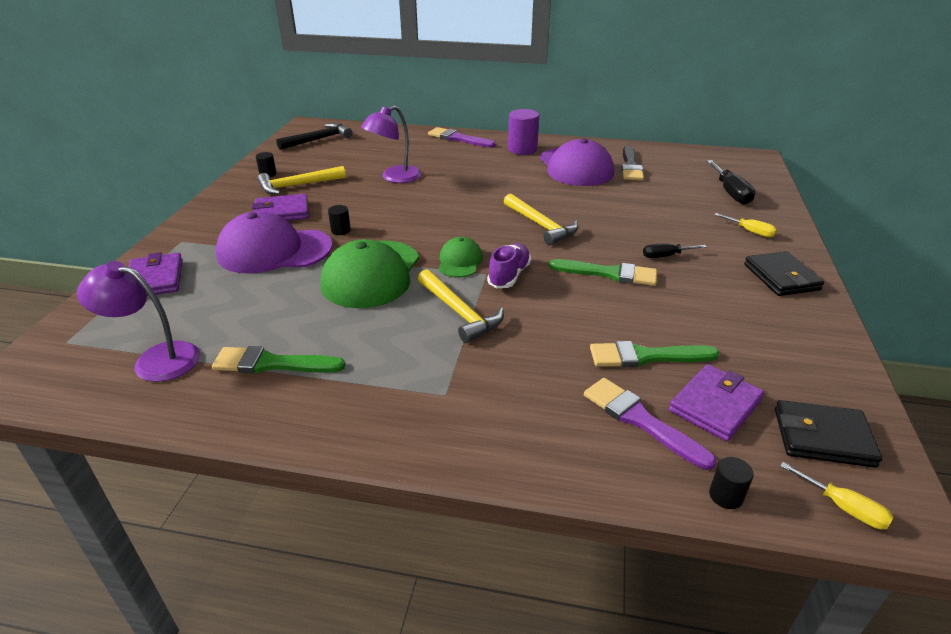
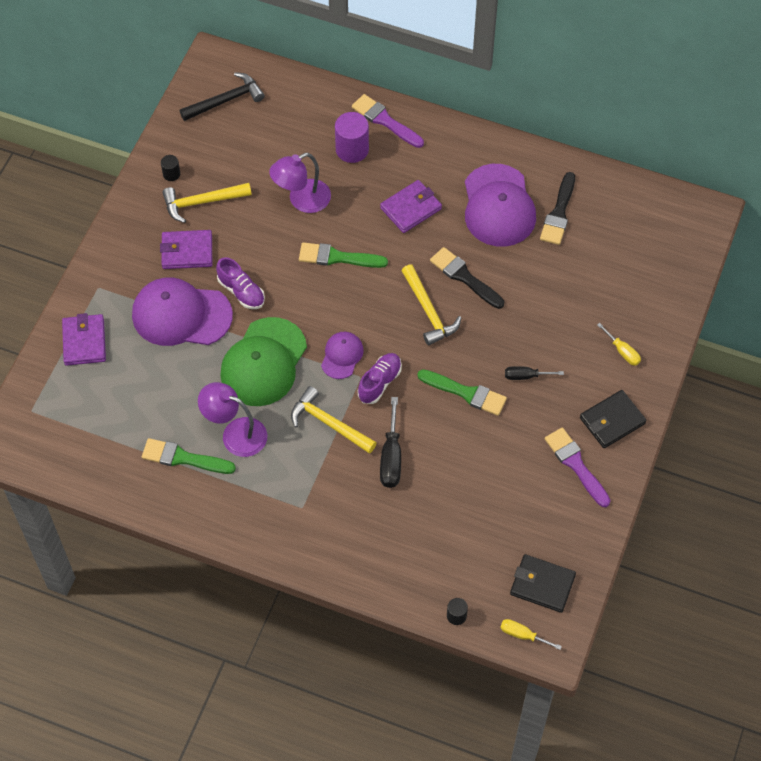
camera: 10 degrees right, 25 degrees up
purple lamp [77,261,200,382] -> purple lamp moved to [198,382,267,457]
black cylinder [328,205,351,235] -> purple shoe [216,257,265,309]
yellow hammer [418,269,504,343] -> yellow hammer turned 150 degrees clockwise [291,386,377,454]
green cap [438,237,483,277] -> purple cap [321,332,364,379]
purple cylinder [508,109,539,155] -> purple cylinder moved to [335,112,369,163]
purple brush [584,378,717,470] -> purple brush moved to [545,428,611,507]
green brush [590,341,720,367] -> green brush moved to [299,242,388,268]
purple wallet [669,364,764,442] -> purple wallet moved to [380,180,442,233]
black screwdriver [707,160,756,205] -> black screwdriver moved to [380,397,401,488]
black wallet [744,251,824,296] -> black wallet turned 60 degrees clockwise [580,390,646,448]
yellow screwdriver [780,462,893,529] -> yellow screwdriver turned 150 degrees clockwise [500,619,562,650]
none -> black brush [430,247,504,309]

